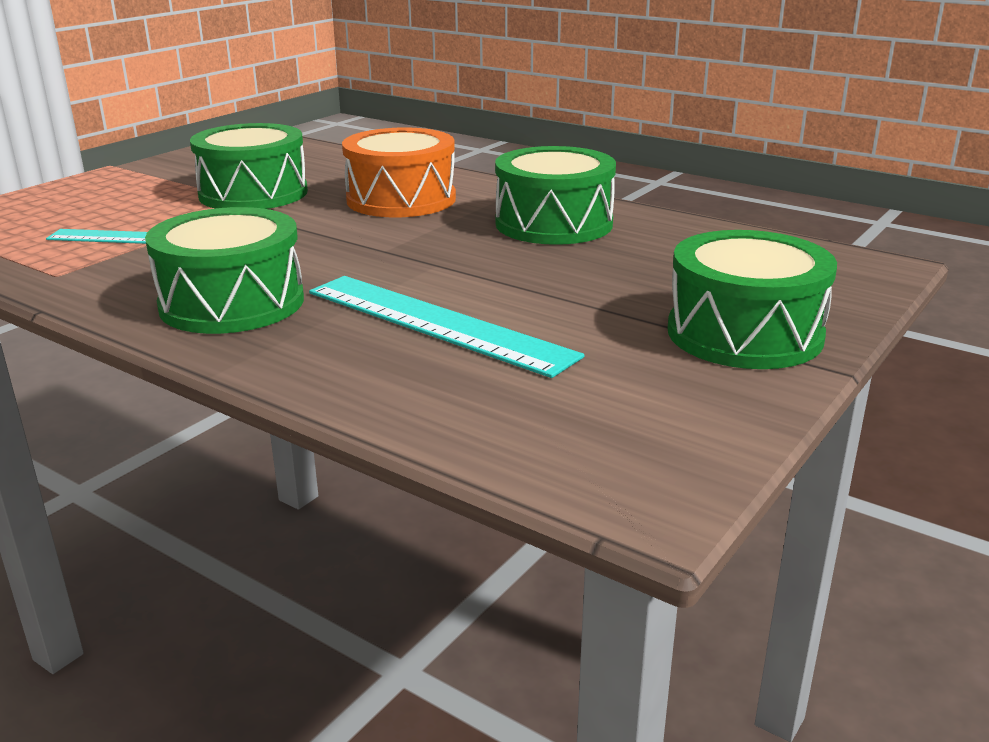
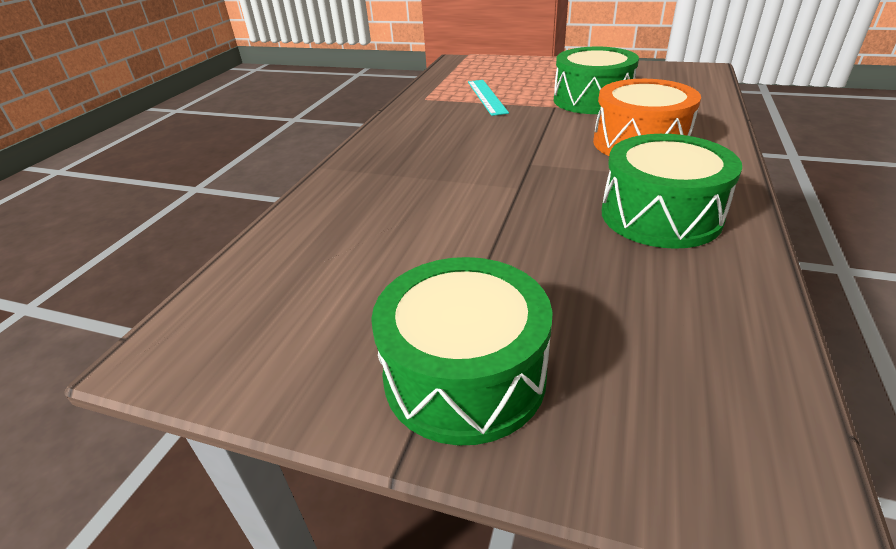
camera: 75 degrees right, 10 degrees up
green drum [145,207,304,334] -> none
turquoise ruler [309,276,584,378] -> none

